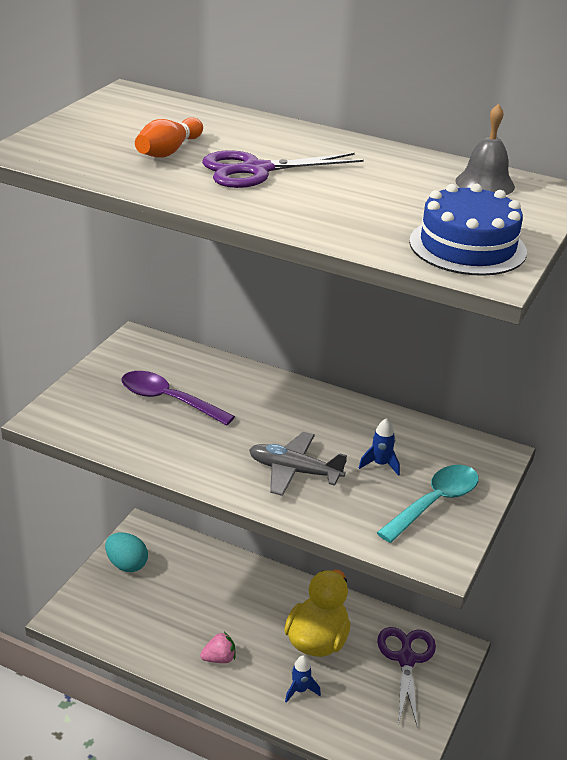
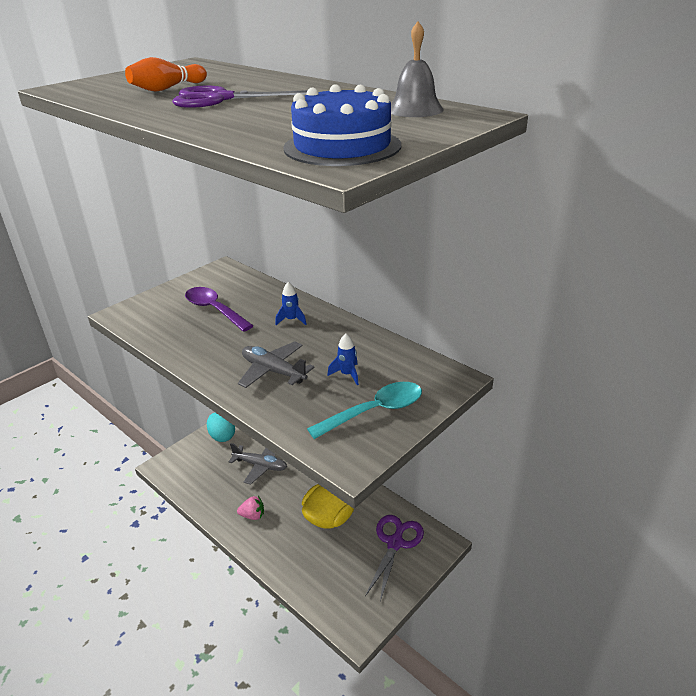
camera: 20 degrees right, 0 degrees up
blue rocket [285,655,321,703] -> blue rocket moved to [275,282,307,325]
none -> grey plane [229,443,287,485]

